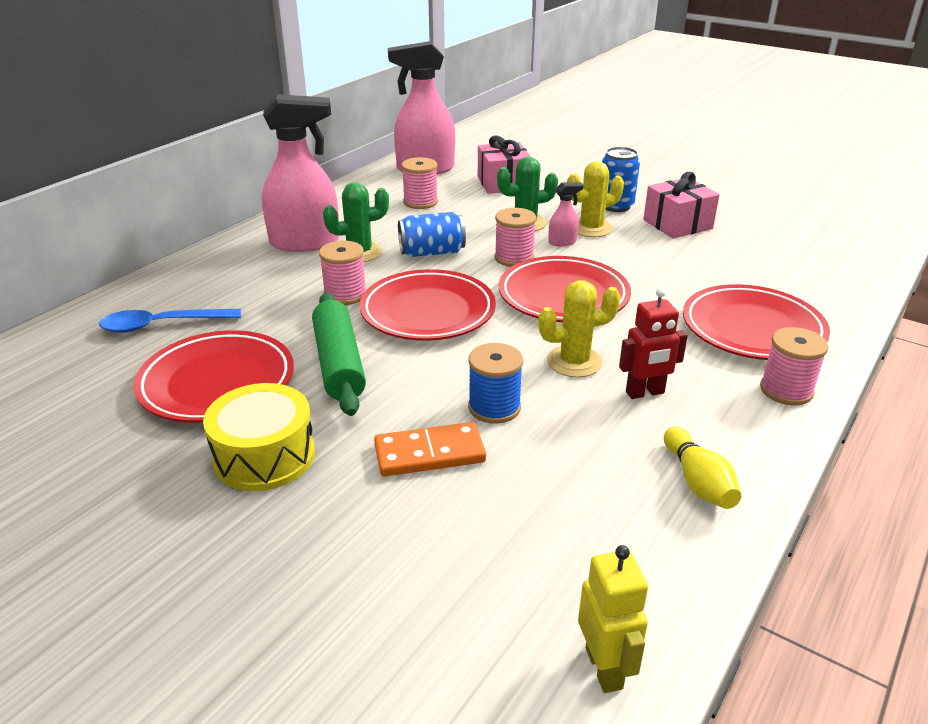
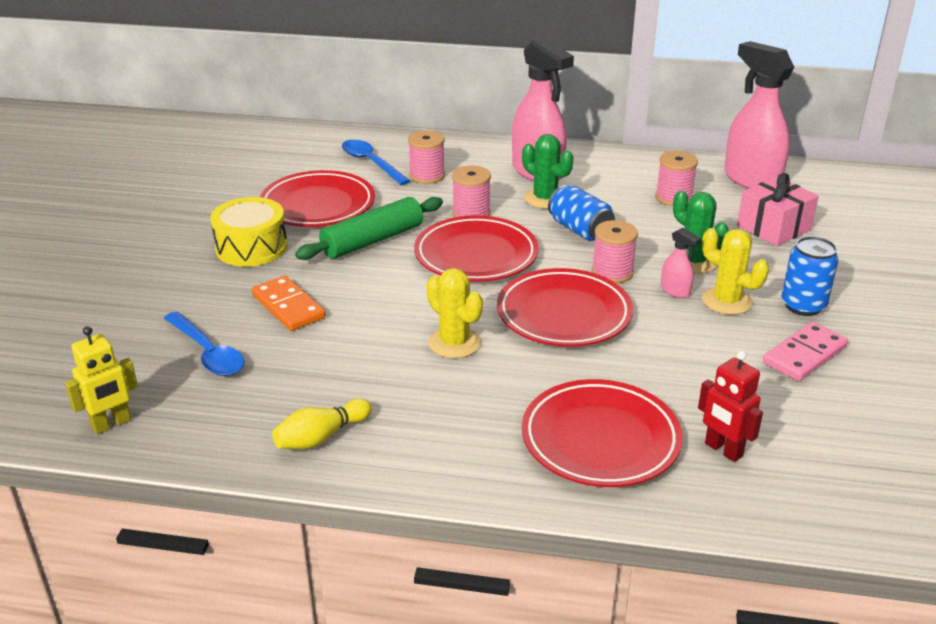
camera: 65 degrees right, 0 degrees up
blue spool [468,343,523,424] -> none
red robot [619,288,688,399] -> red robot moved to [698,351,763,462]
pink gift [643,172,720,238] -> pink domino [763,322,848,381]
pink spool [760,327,828,406] -> pink spool moved to [408,130,445,184]
none -> blue spoon [164,311,245,376]

